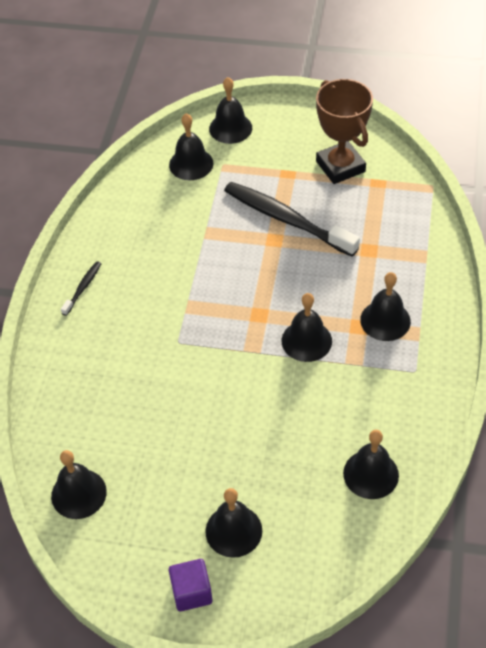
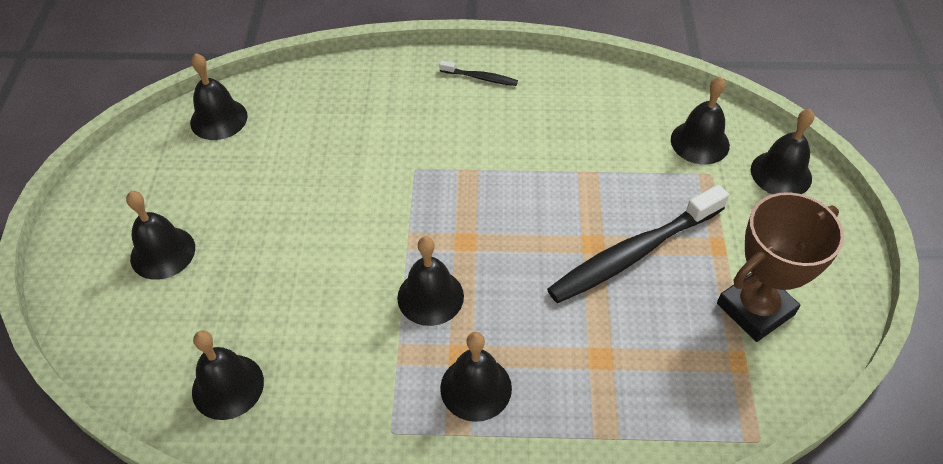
camera: 80 degrees right, 0 degrees up
purple cube [169,559,213,611] -> none
black toothbrush [224,182,360,257] -> black toothbrush turned 150 degrees counterclockwise [547,185,729,303]

